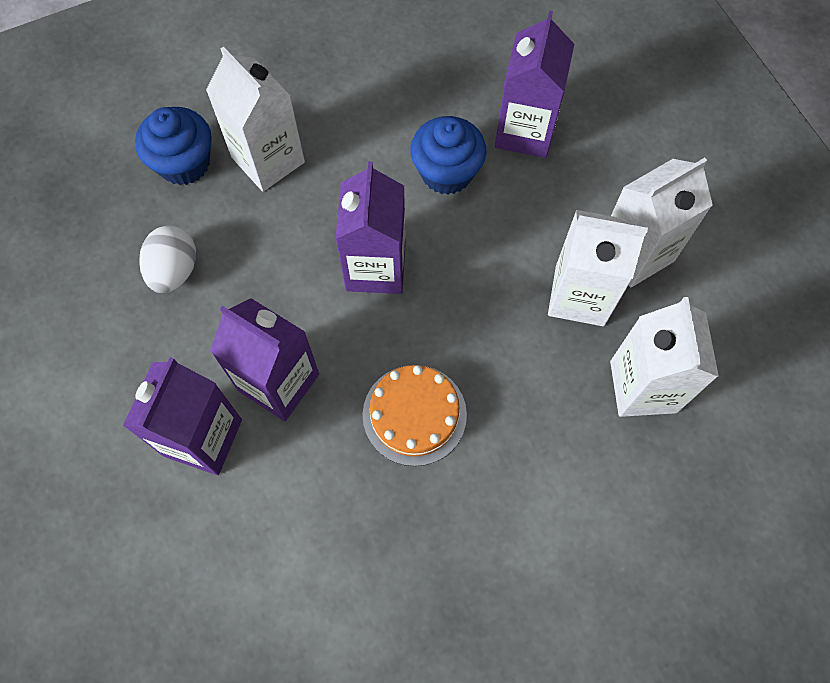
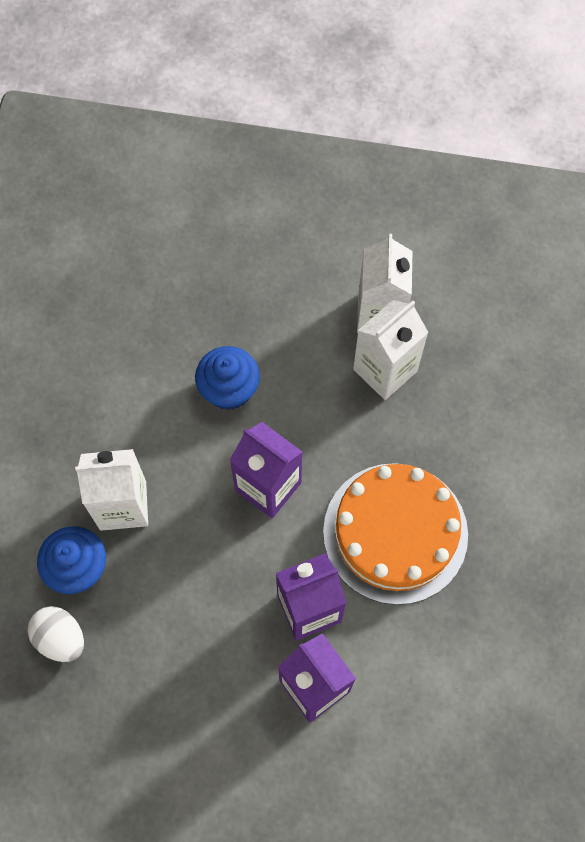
camera: 55 degrees left, 0 degrees up
white egg [139,226,196,293] -> white egg moved to [28,606,84,662]
orange cake [363,365,467,466] -> orange cake [323,463,468,605], size x1.71
purple carton [495,10,574,158] -> none
white carton [610,297,719,417] -> none

